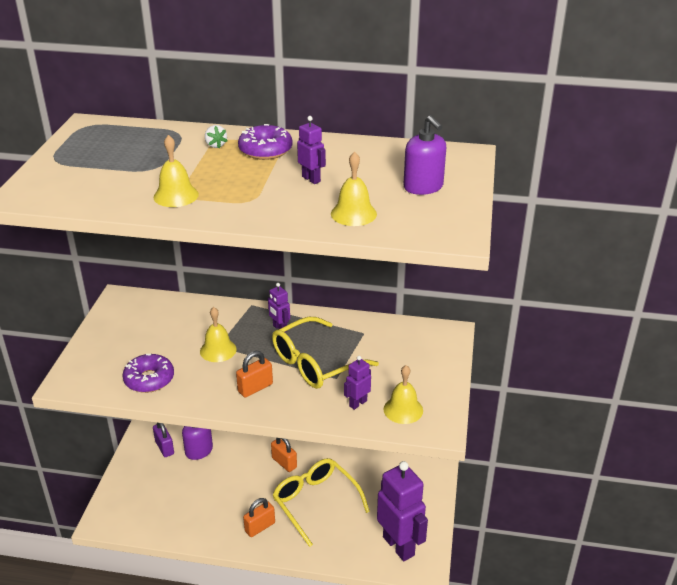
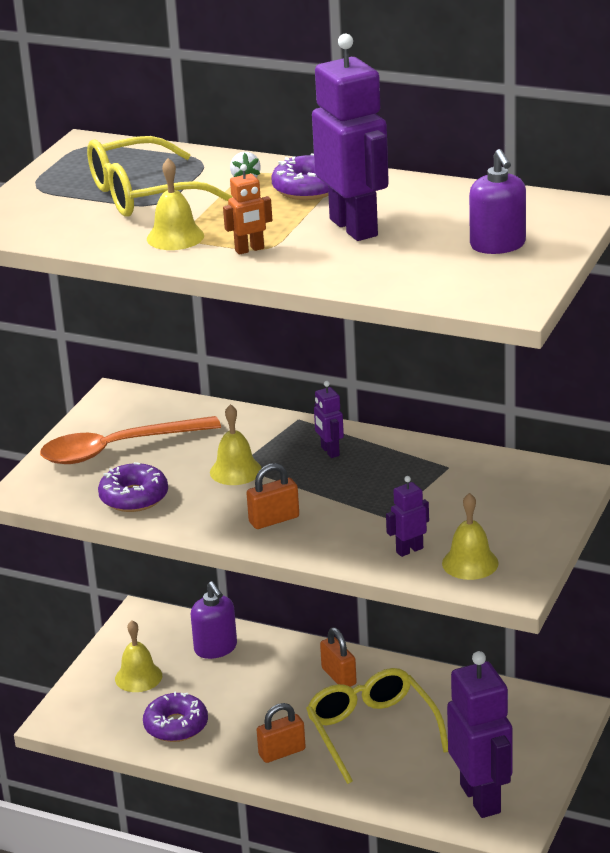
camera: 15 degrees right, 5 degrees down
purple padlock [153,423,174,457] -> none
yellow glasses [272,317,379,389] -> yellow glasses moved to [87,136,232,217]
purple robot [297,116,326,184] -> purple robot [312,34,389,241], size x2.22
yellow bell [331,152,377,226] -> yellow bell moved to [115,620,162,692]
none -> orange spoon [40,416,221,464]
none -> purple donut [143,692,208,742]
none -> orange robot [223,164,272,255]

